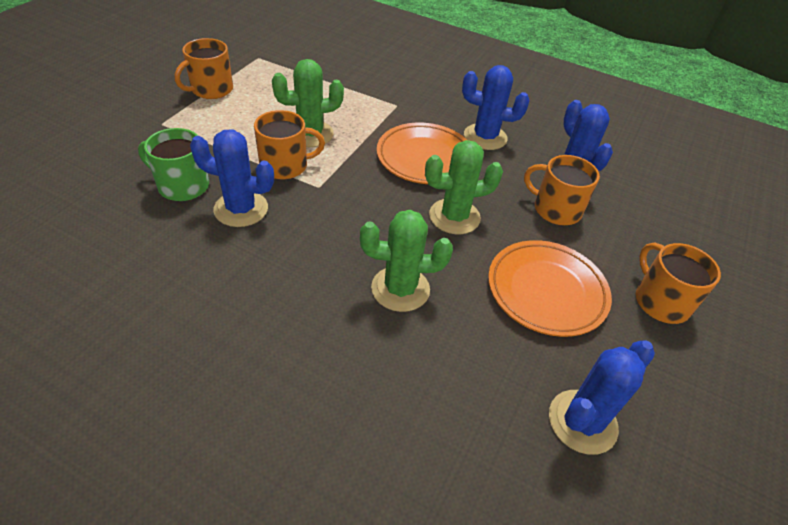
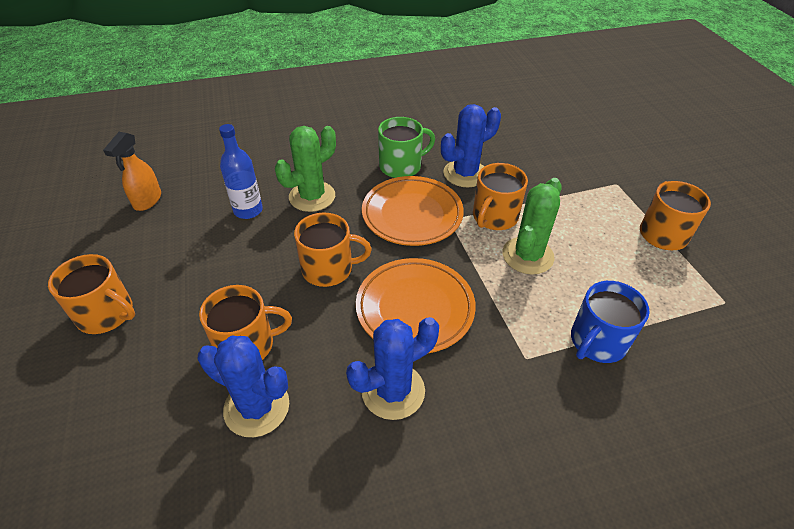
camera: 140 degrees right, 0 degrees up
green mug [138,128,209,201] -> green mug moved to [378,117,435,178]
green cactus [425,140,503,234] -> orange mug [294,212,372,287]
orange plate [488,240,612,337] -> orange plate moved to [362,176,464,246]
blue cactus [549,340,655,455] -> orange spray bottle [103,132,161,211]
none -> blue bottle [219,124,263,219]
none -> blue mug [571,281,650,363]

